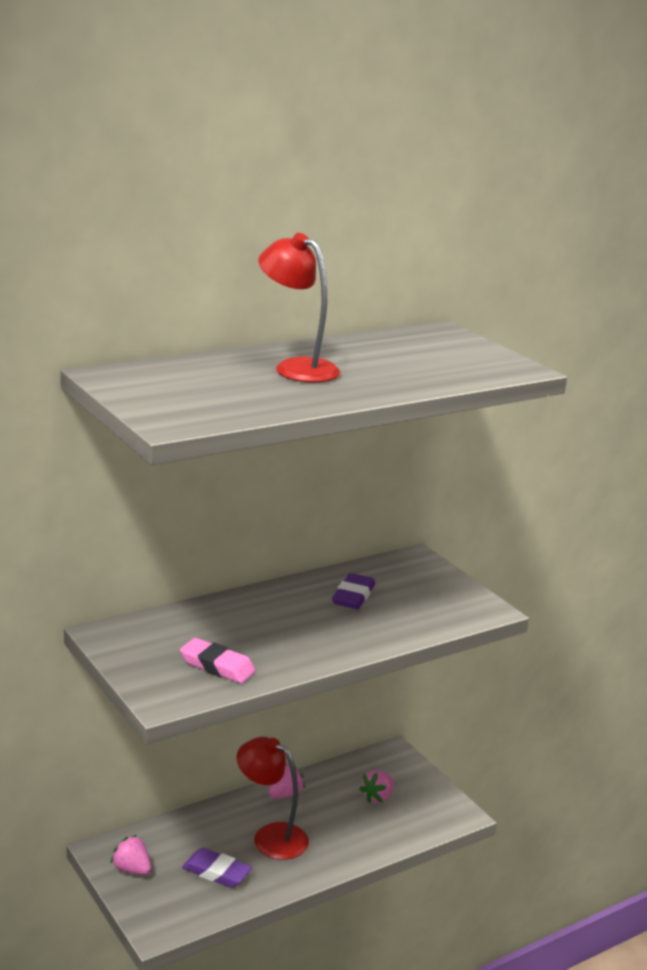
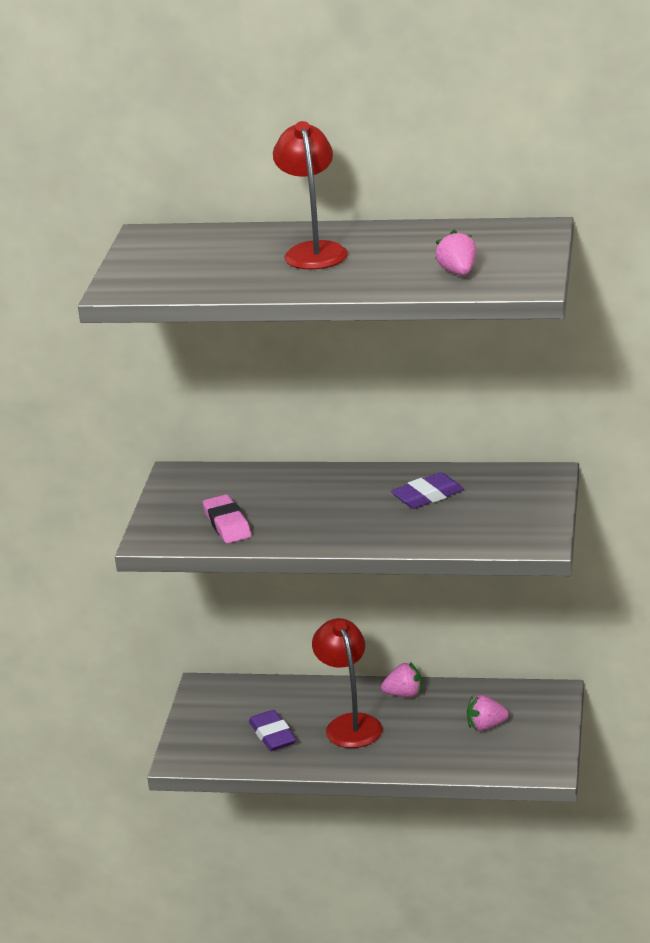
camera: 45 degrees right, 5 degrees up
pink strawberry [110,835,152,875] -> pink strawberry moved to [435,230,476,275]

